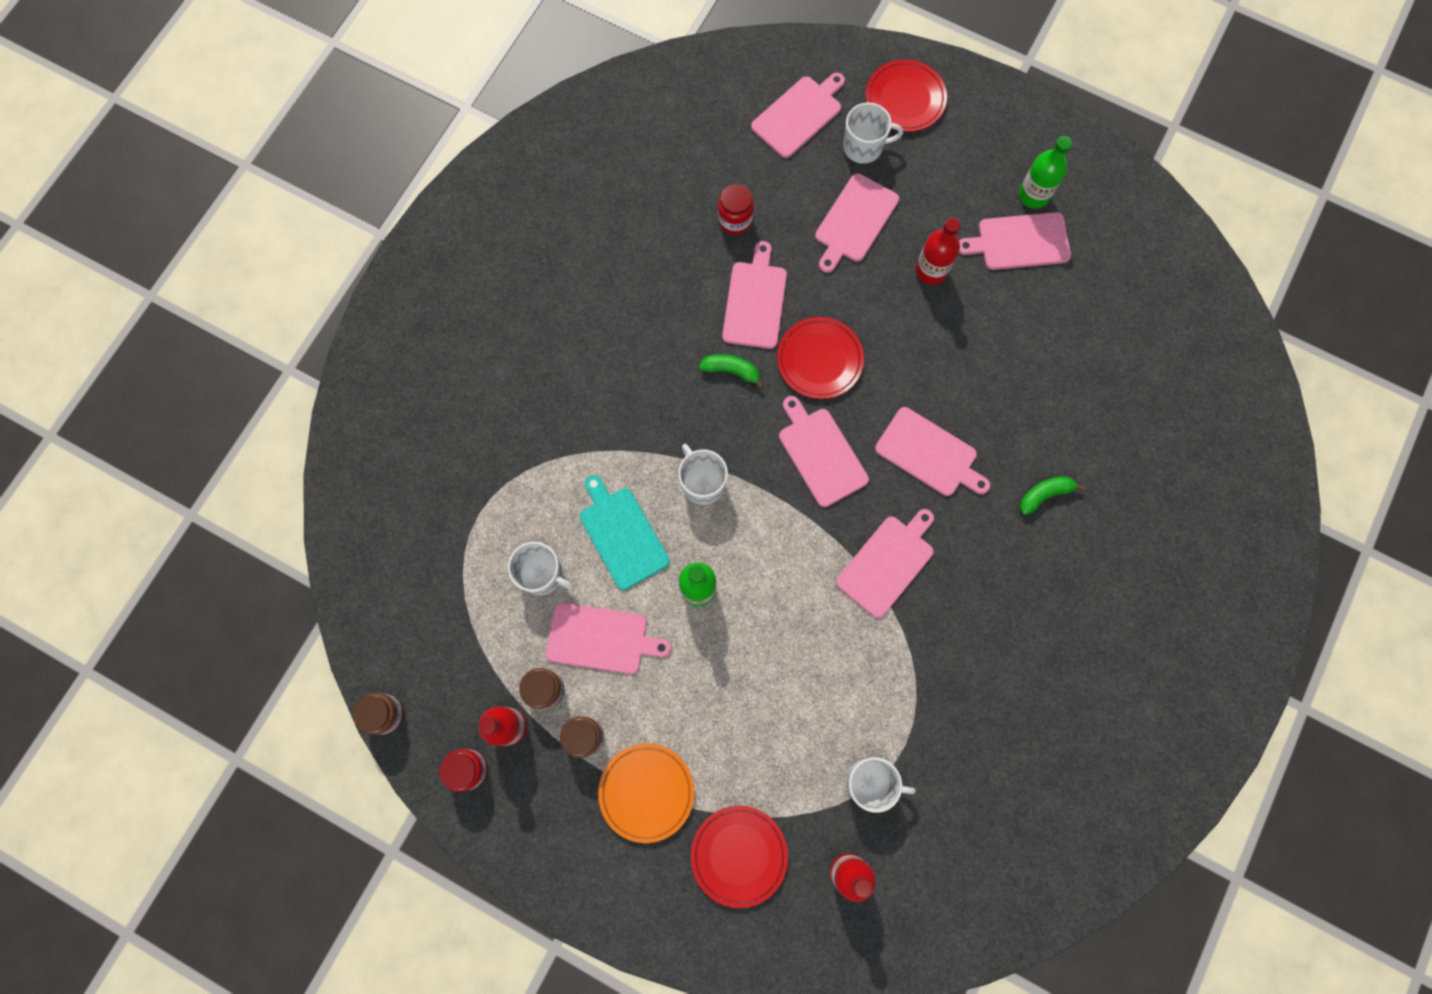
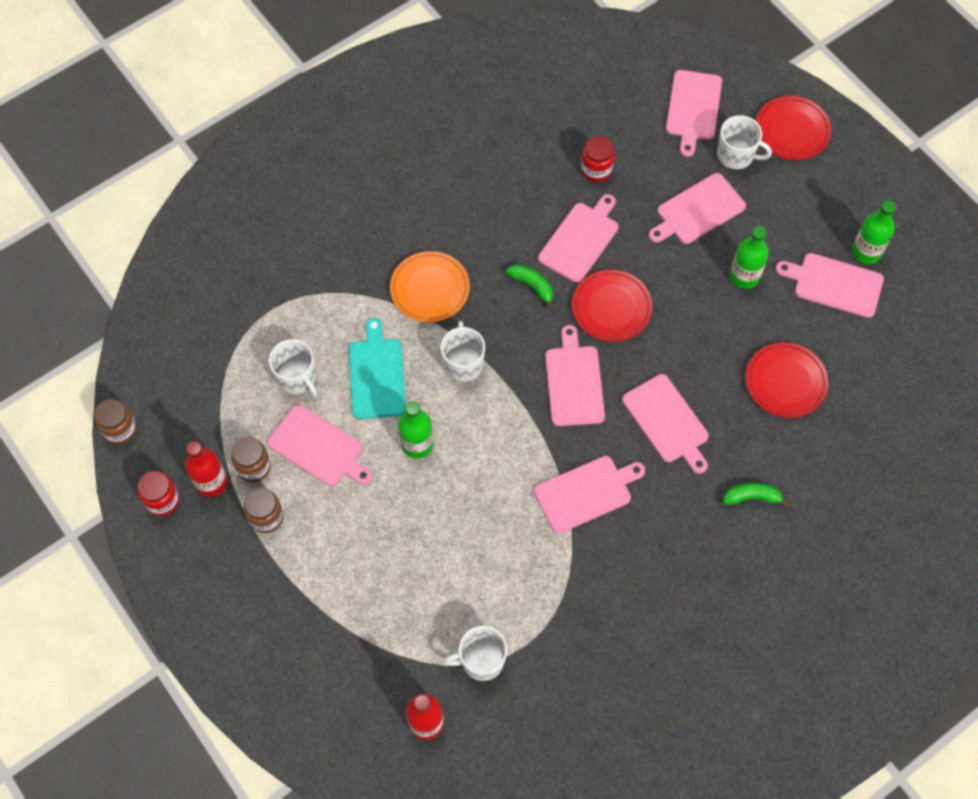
camera: 25 degrees right, 10 degrees down
orange plate [598,743,694,843] -> orange plate moved to [390,251,470,322]
red plate [691,805,788,908] -> red plate moved to [746,342,828,418]
pink cutting board [751,73,845,158] -> pink cutting board turned 120 degrees clockwise [666,70,722,157]
white mug [846,757,916,813] -> white mug turned 135 degrees clockwise [443,626,507,681]
red bottle [916,218,961,285] -> green bottle [730,226,769,289]

